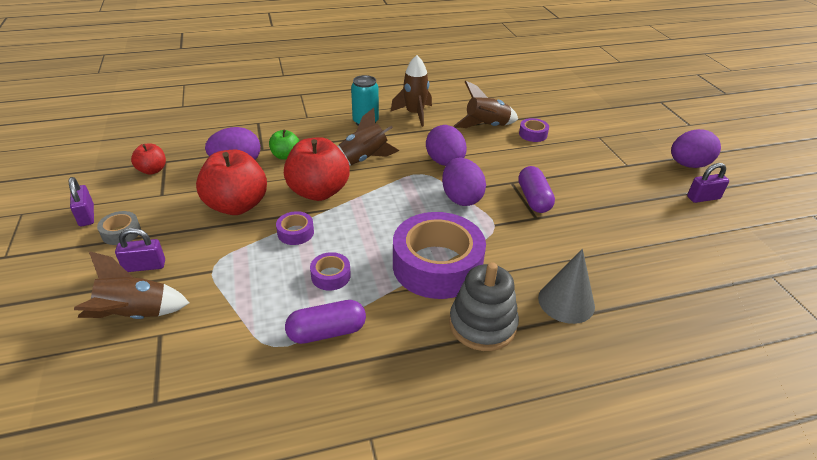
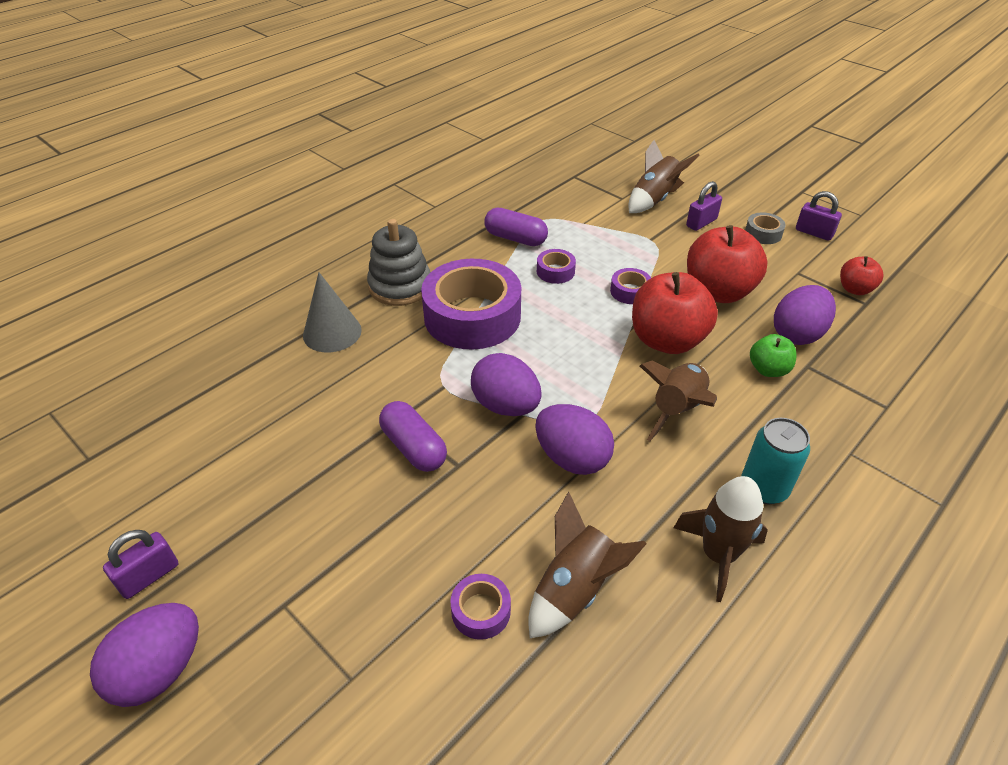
camera: 150 degrees right, 5 degrees up
purple capsule [285,300,366,344] -> purple capsule turned 75 degrees clockwise [484,208,548,246]

